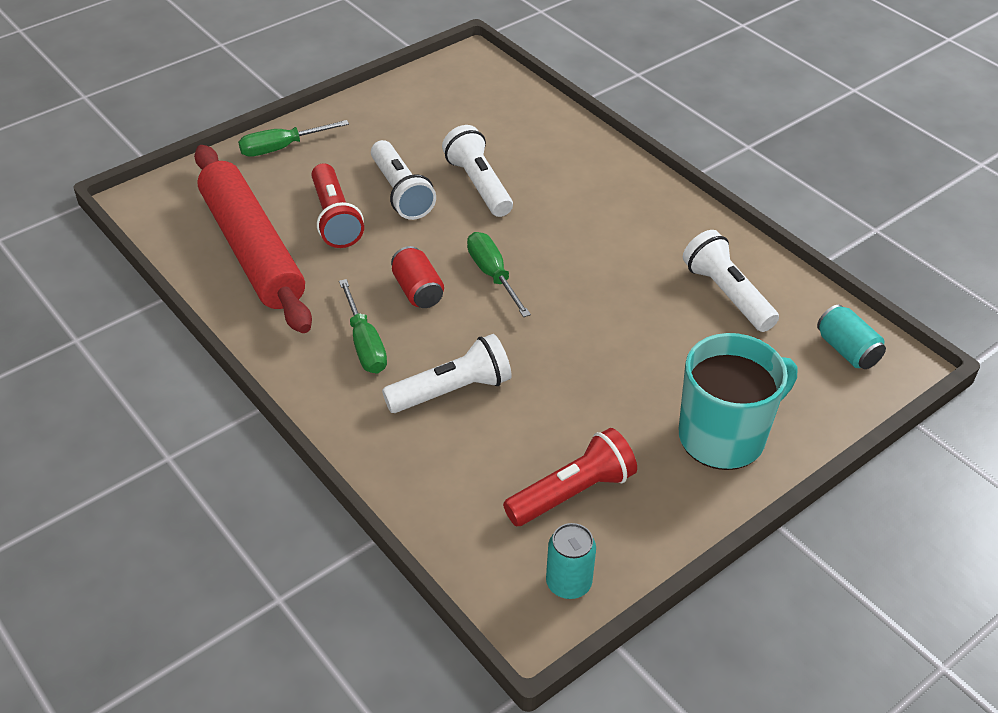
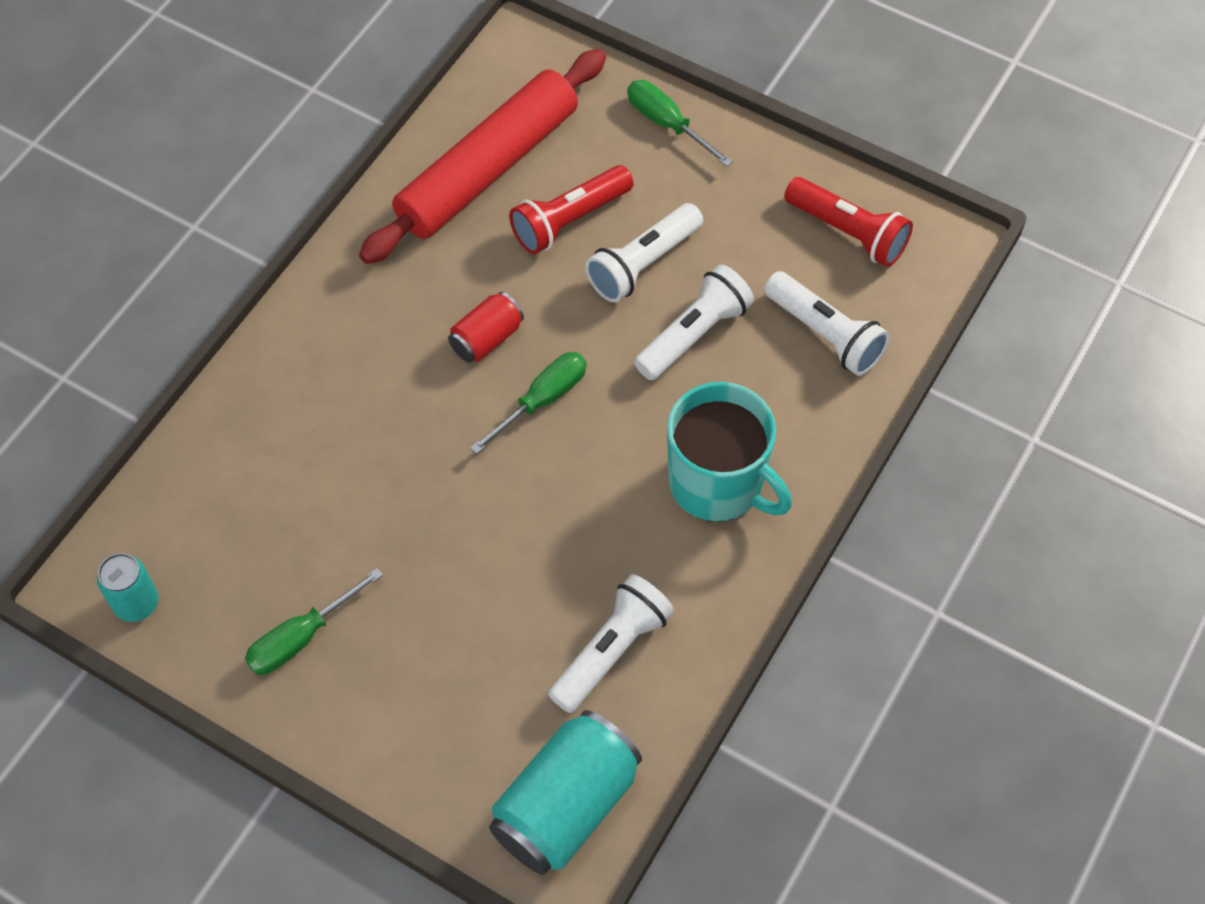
camera: 70 degrees right, 15 degrees up
green screwdriver [339,279,387,373] -> green screwdriver moved to [245,568,383,675]
white flashlight [382,334,512,413] -> white flashlight moved to [764,271,890,376]
red flashlight [503,428,637,526] -> red flashlight moved to [784,177,913,267]
turquoise mug [679,333,797,470] -> turquoise mug moved to [667,382,792,522]
turquoise can [817,305,886,369] -> turquoise can [489,710,642,875], size x1.82

